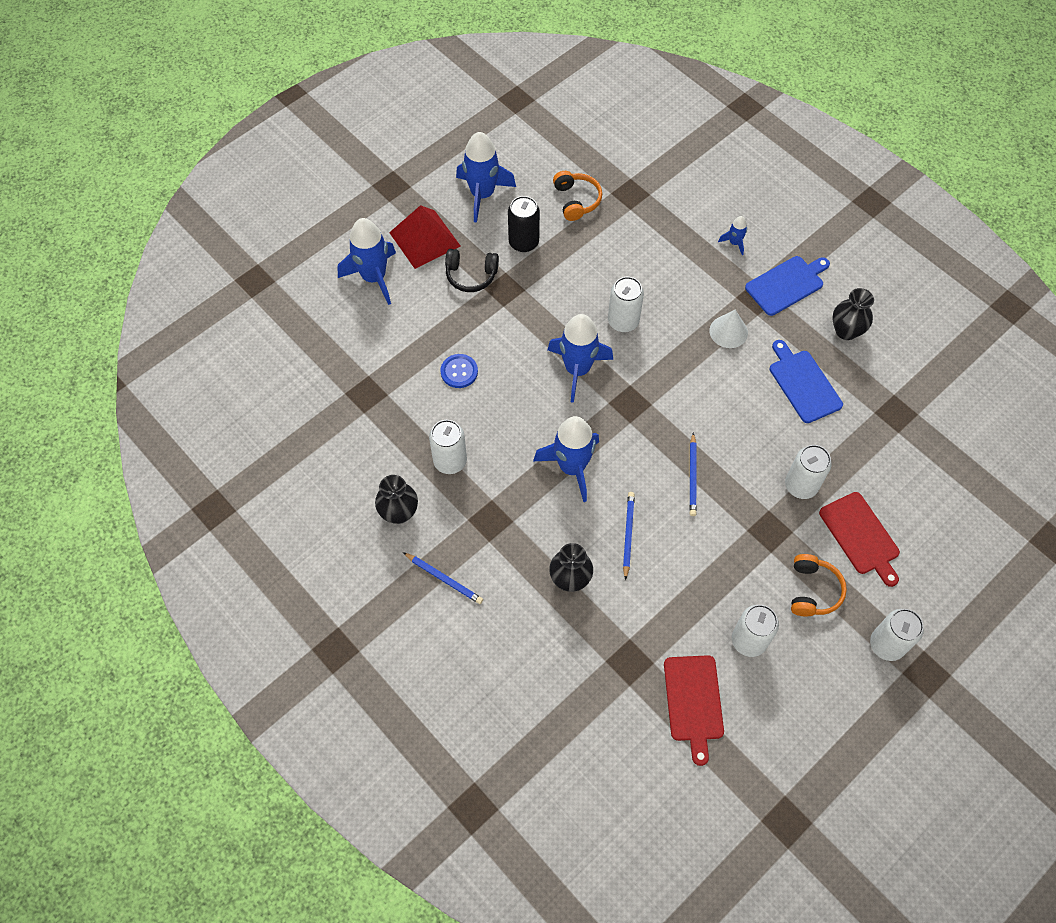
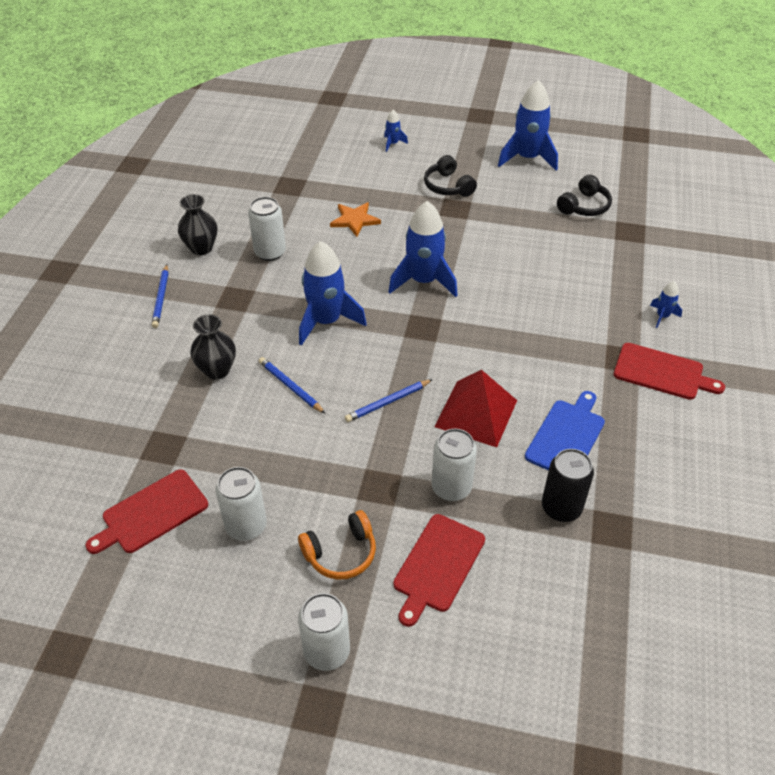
camera: 55 degrees right, 15 degrees down
blue rocket [337,218,396,305] -> blue rocket [384,110,408,152], size x0.46
red pyramid [389,205,460,269] -> red pyramid moved to [434,370,517,447]
blue button [440,354,478,388] -> orange star [330,202,381,237]
black can [508,196,540,252] -> black can moved to [542,449,594,522]
orange headphones [553,171,602,221] -> black headphones [557,175,612,216]
white can [608,277,644,332] -> none
blue pencil [623,492,635,580] -> blue pencil turned 105 degrees counterclockwise [259,357,326,414]
white cone [709,310,748,348] -> none
blue cutting board [745,256,830,316] -> red cutting board [614,343,725,400]
black vase [832,288,874,340] -> none

